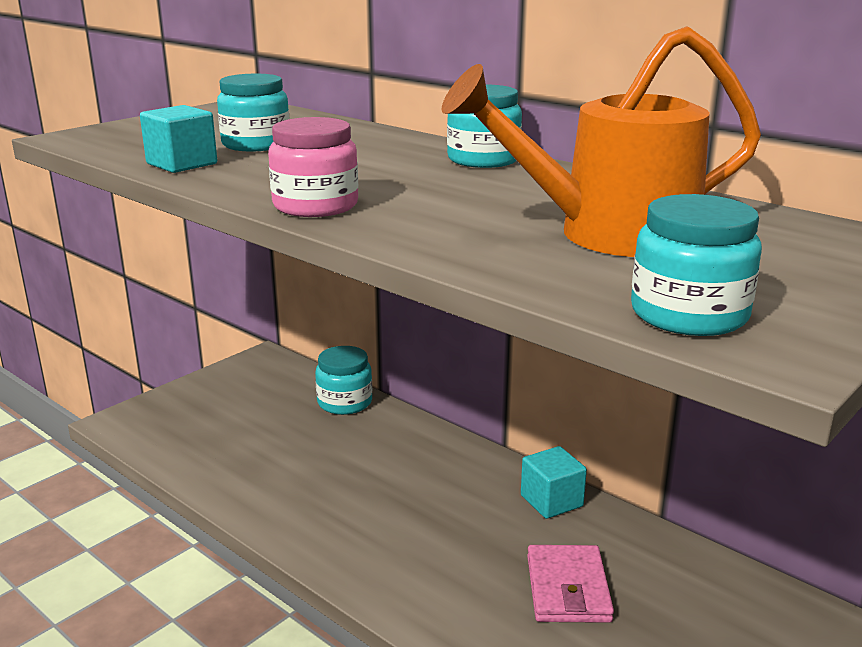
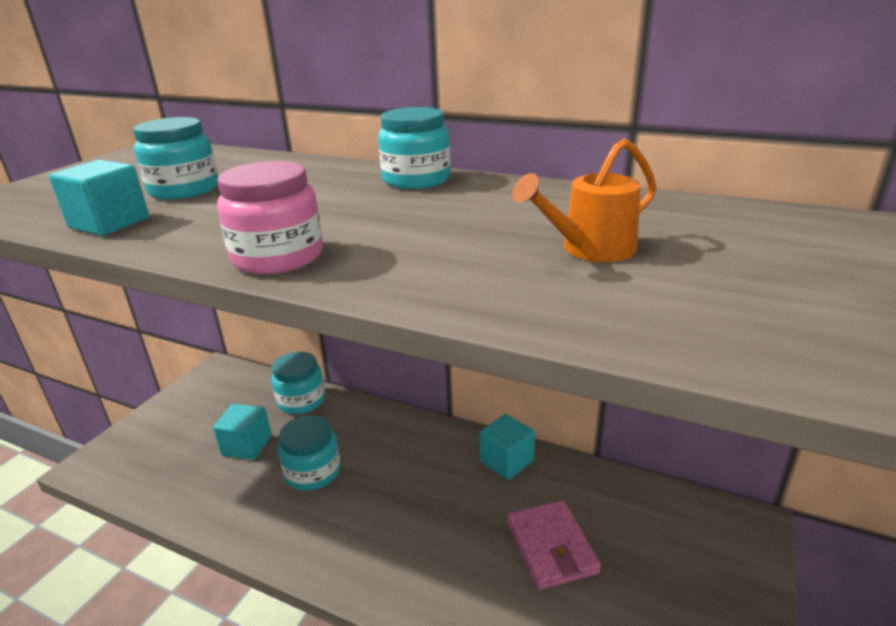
camera: 15 degrees left, 5 degrees up
orange watering can [442,26,761,257] -> orange watering can [512,138,657,262], size x0.54
turquoise jar [631,194,762,336] -> turquoise jar moved to [278,415,340,491]
none -> turquoise cube [213,404,272,460]

